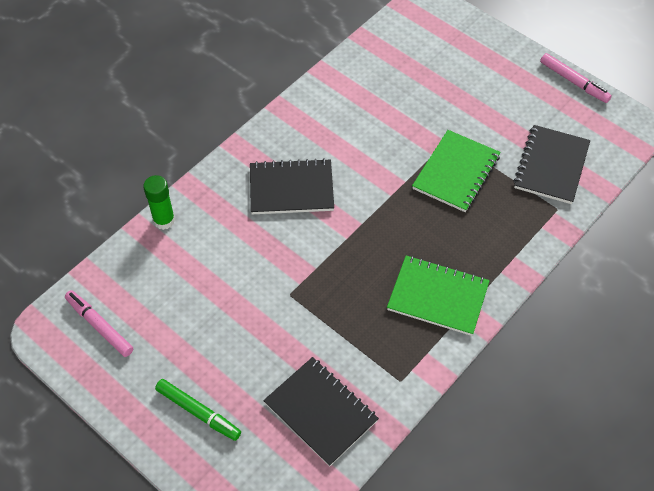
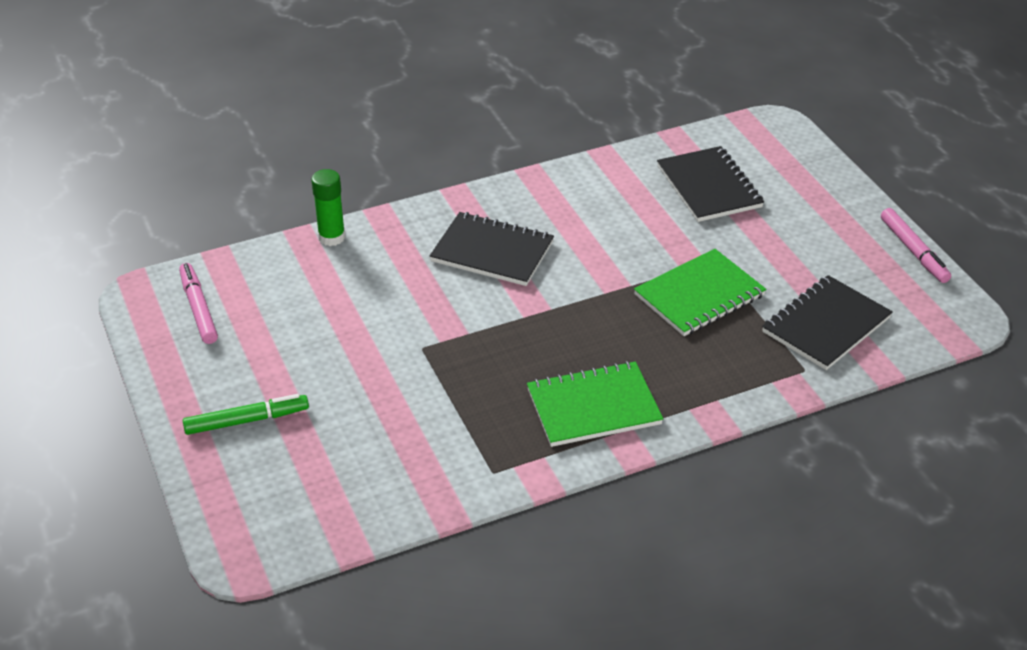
camera: 25 degrees right, 15 degrees down
green marker [155,379,241,441] -> green marker turned 75 degrees counterclockwise [183,394,309,435]
black notebook [263,357,379,467] -> black notebook moved to [657,146,764,222]
green notebook [387,256,490,336] -> green notebook turned 60 degrees counterclockwise [527,361,663,447]

